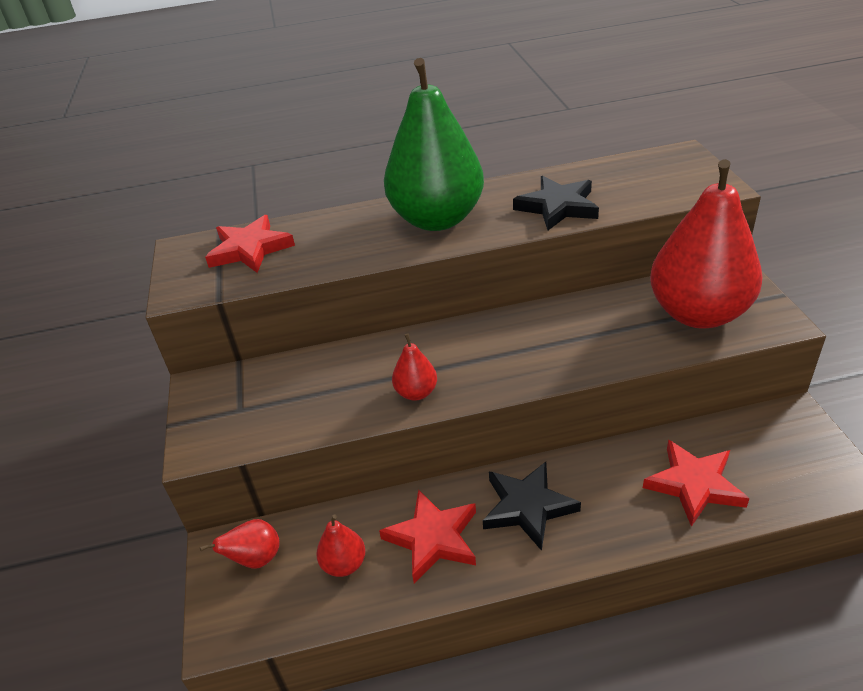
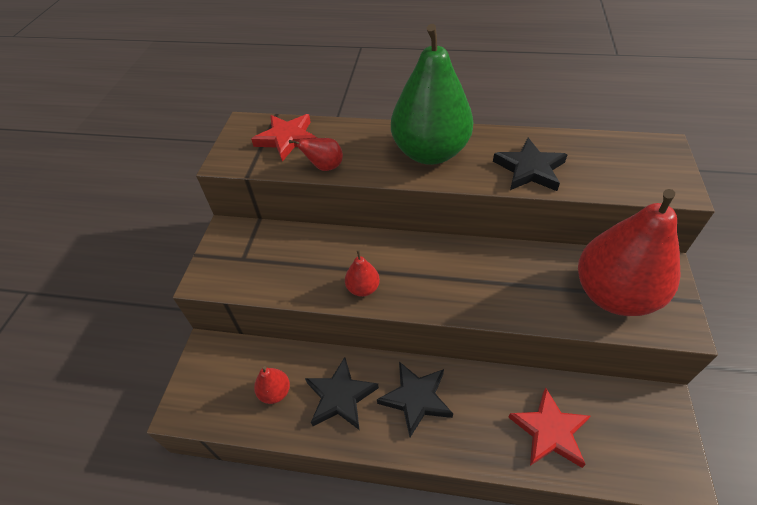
camera: 20 degrees right, 10 degrees up
red pear [200,519,280,569] -> red pear moved to [289,138,343,171]
red star [379,490,476,583] -> black star [305,357,379,430]

